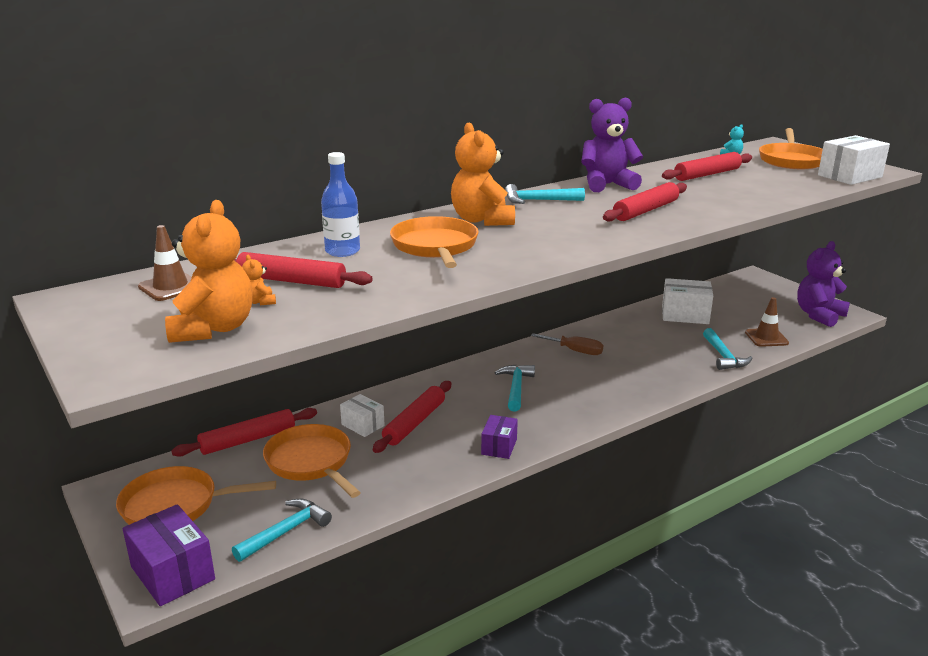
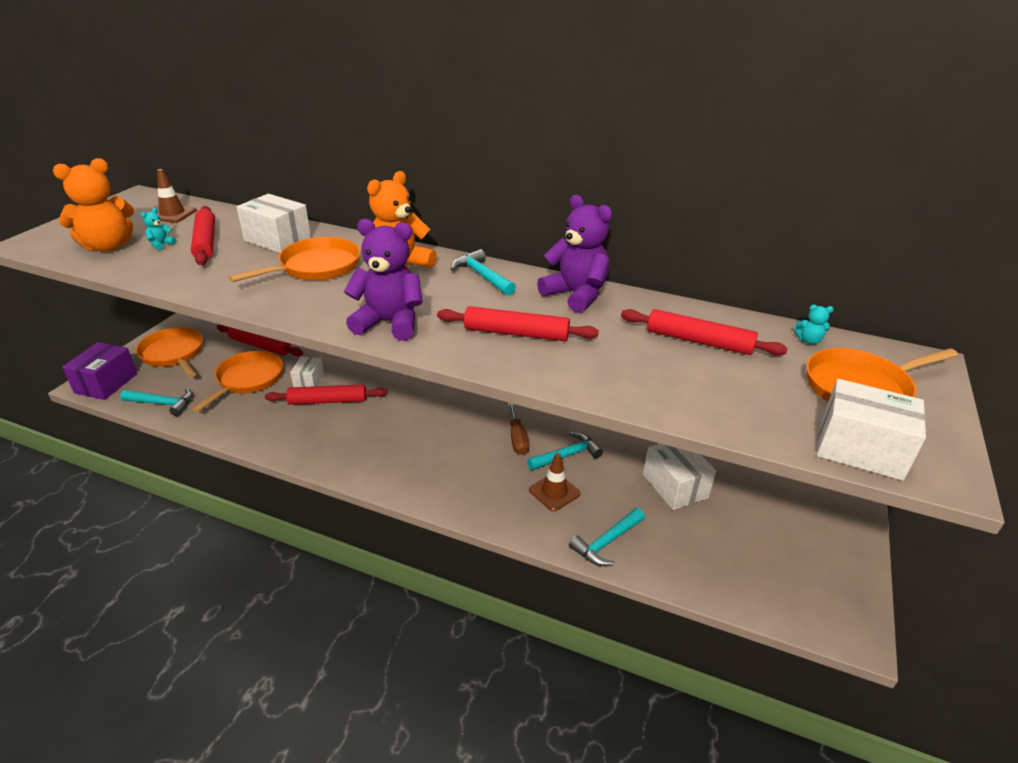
camera: 55 degrees right, 10 degrees up
orange teddy bear [242,255,276,305] -> turquoise teddy bear [141,208,176,250]
blue bottle [321,152,360,257] -> white box [237,194,311,253]
purple box [481,415,518,459] -> none
turquoise hammer [495,365,535,411] -> turquoise hammer moved to [527,432,603,470]
brown traffic cone [745,297,789,347] -> brown traffic cone moved to [529,453,580,511]
purple teddy bear [797,241,850,327] -> purple teddy bear moved to [344,219,423,341]

